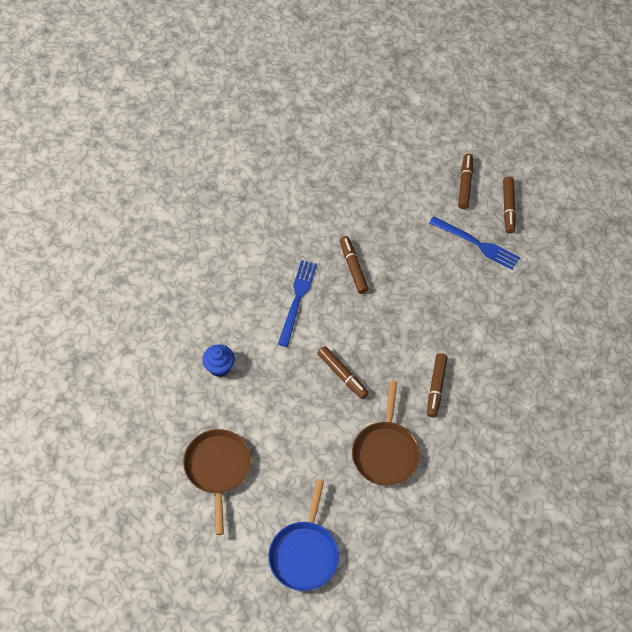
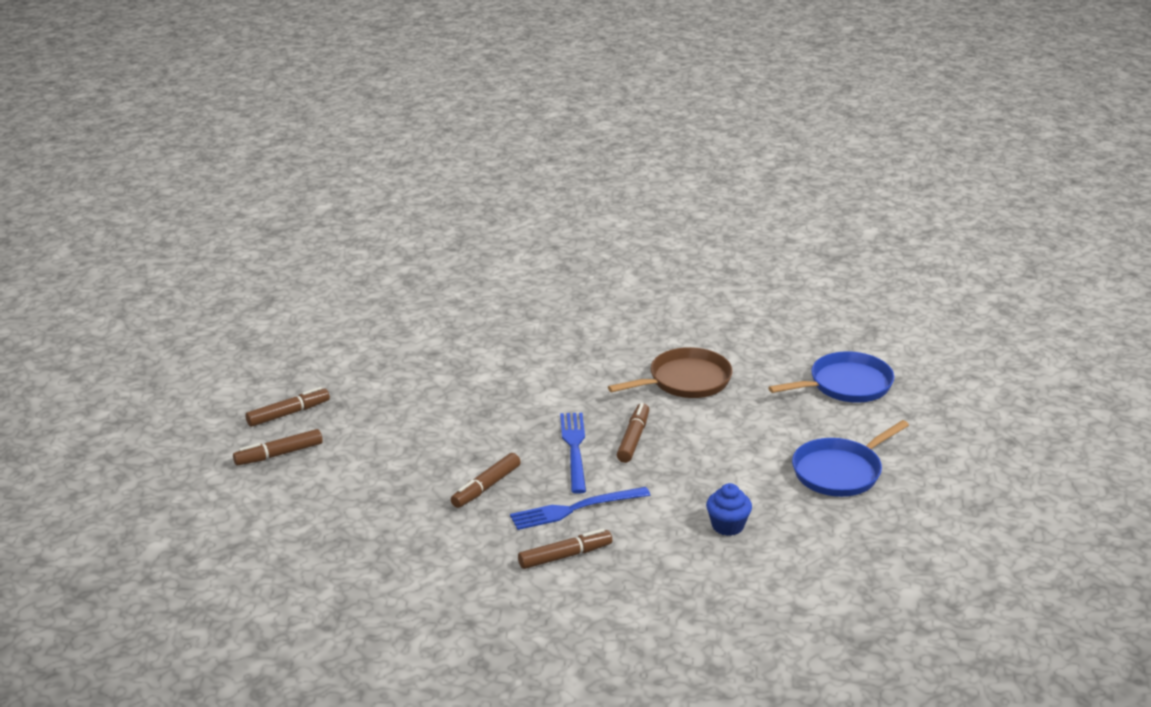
camera: 125 degrees left, 30 degrees down
brown pan [183,429,251,535] -> blue pan [792,420,909,497]
brown marker [427,353,448,417] -> brown marker moved to [518,529,612,569]
blue fork [429,216,520,270] -> blue fork moved to [560,413,586,494]

